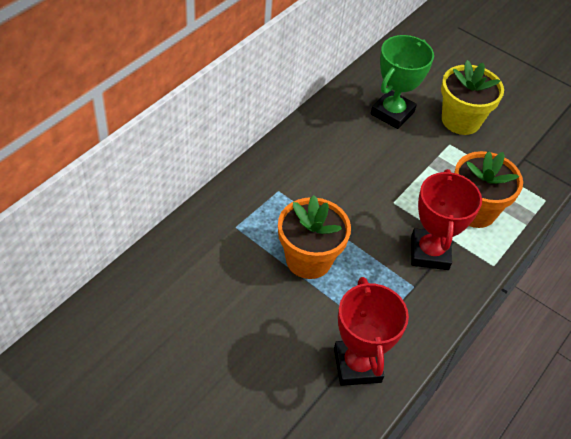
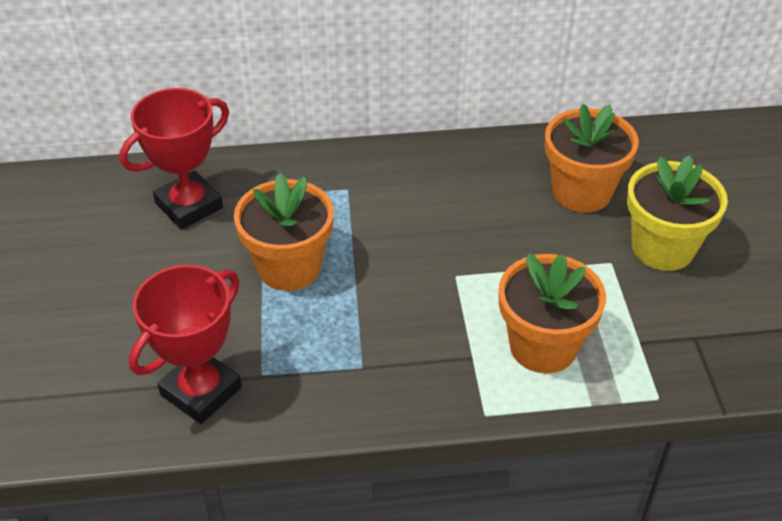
camera: 50 degrees right, 5 degrees down
green trophy [371,35,434,129] -> orange flower pot [545,104,639,212]
red trophy [411,169,482,270] -> red trophy moved to [120,88,229,230]

